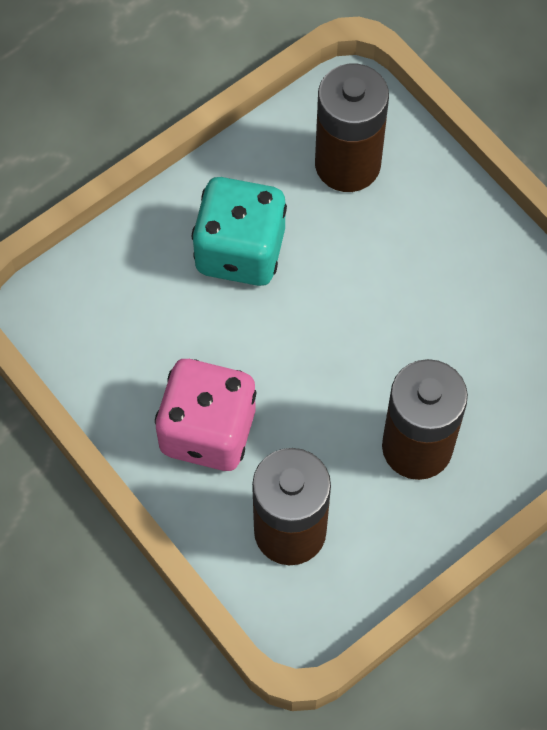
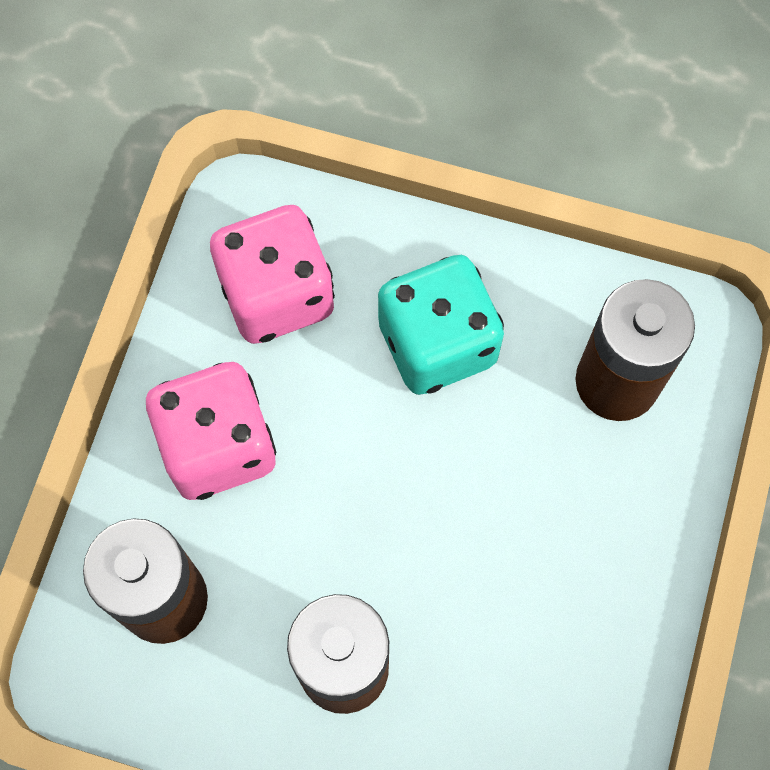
camera: 55 degrees right, 5 degrees up
none -> pink dice [210,205,335,344]

